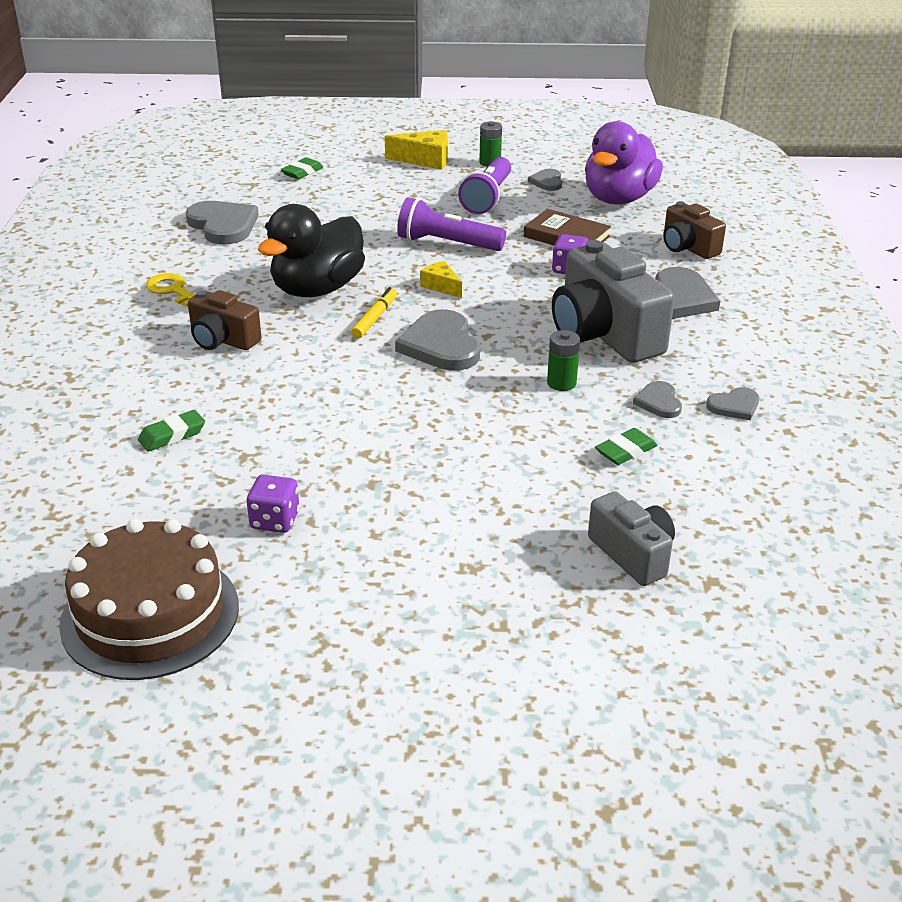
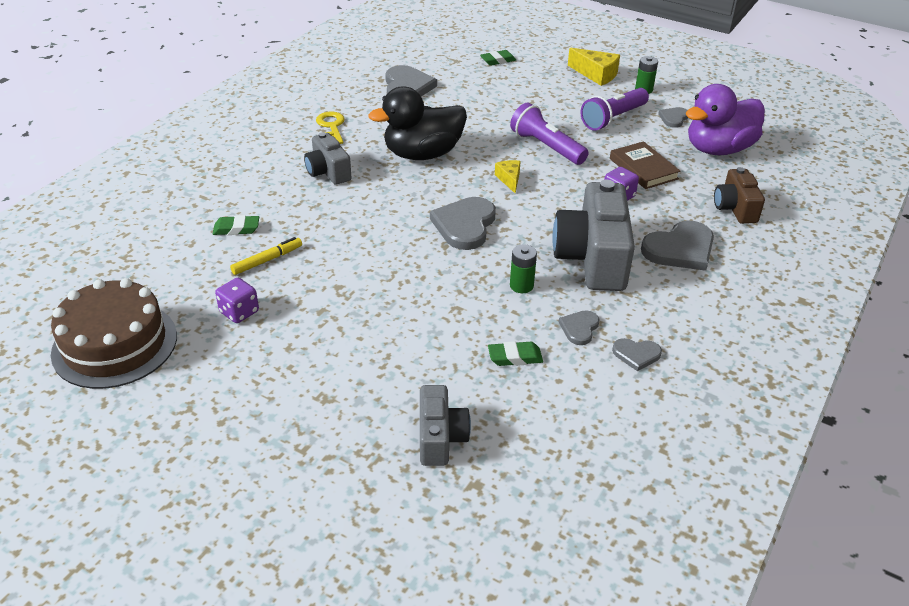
camera: 30 degrees right, 5 degrees up
brown camera [188,290,262,350] -> grey camera [304,132,352,185]
yellow marker [351,287,397,339] -> yellow marker moved to [230,237,302,275]

